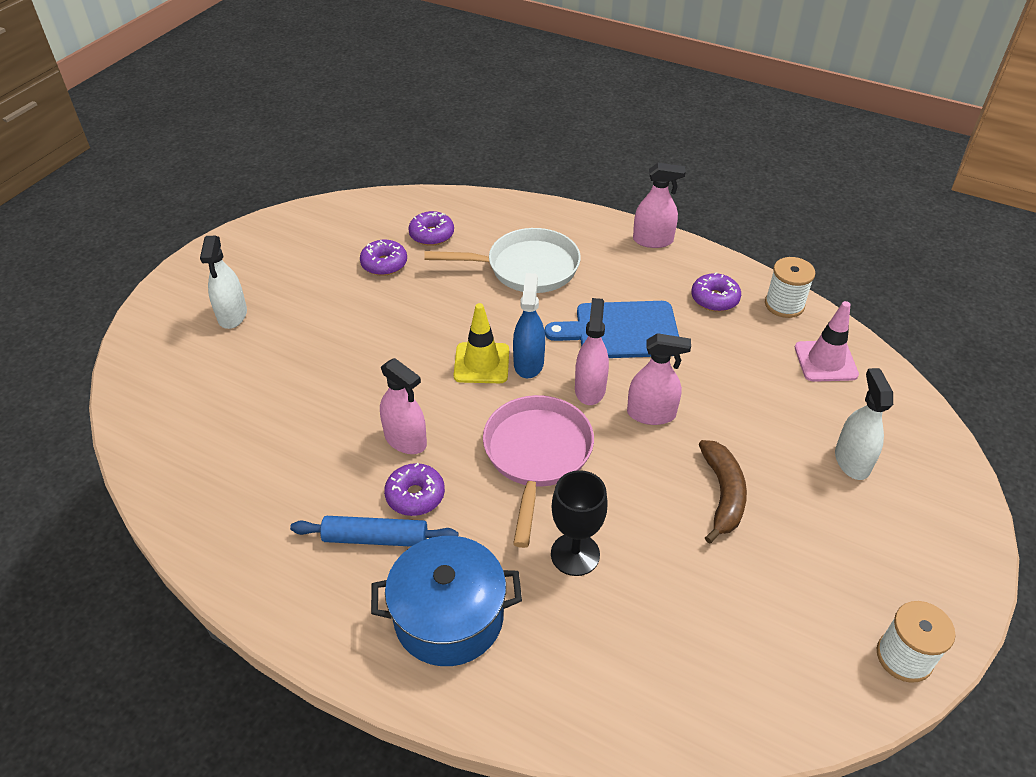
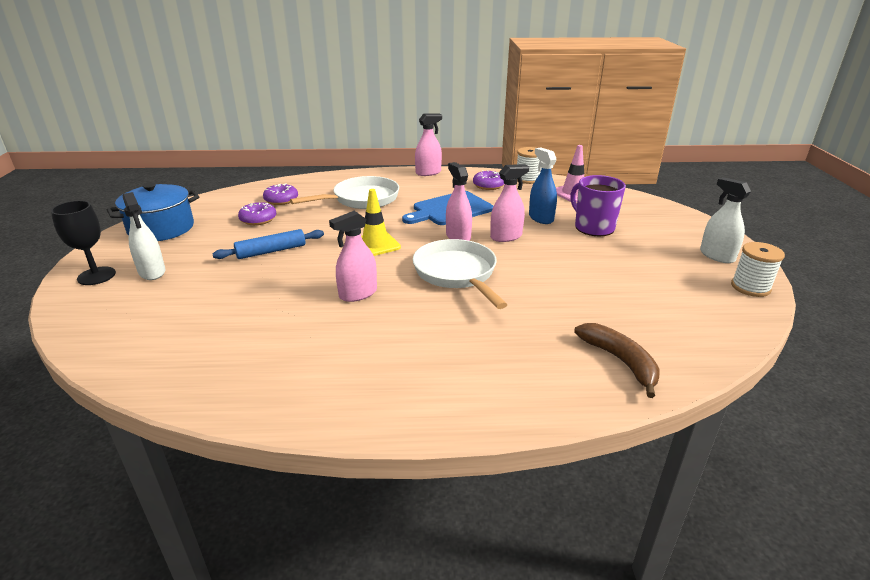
camera: 30 degrees left, 15 degrees down
blue rolling pin [290,516,458,547] -> blue rolling pin moved to [213,229,324,259]
blue pot [371,536,522,666] -> blue pot moved to [107,183,199,241]
pink spray bottle [380,358,427,454] -> pink spray bottle turned 135 degrees clockwise [329,211,377,302]
purple donut [384,463,445,516] -> none
pink pan [483,395,594,548] -> white pan [413,239,508,309]
blue spray bottle [513,273,545,378] -> blue spray bottle moved to [529,147,557,224]
black goblet [551,470,608,576] -> black goblet moved to [51,200,116,285]
brown banana [699,440,747,544] -> brown banana moved to [574,323,660,398]
white spray bottle [835,368,893,480] -> white spray bottle moved to [700,177,751,263]
none -> purple mug [570,175,626,236]

